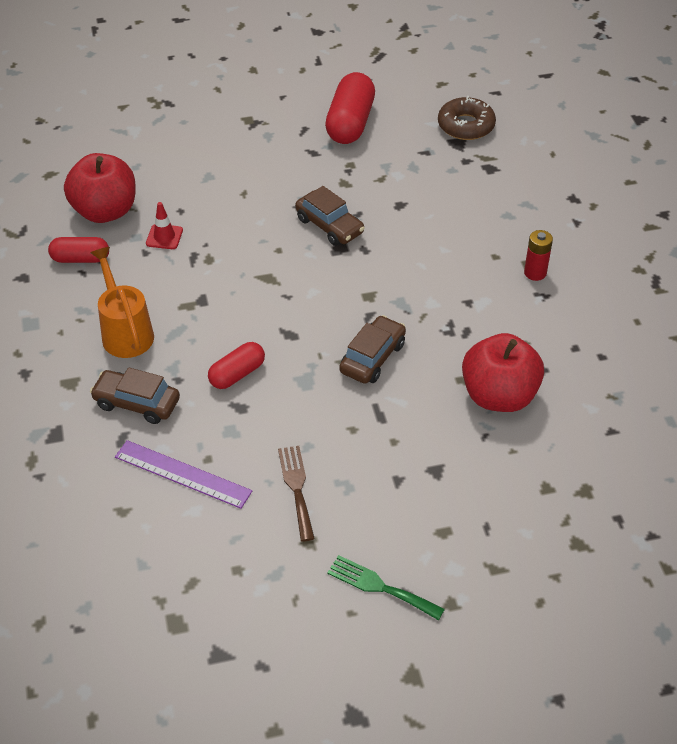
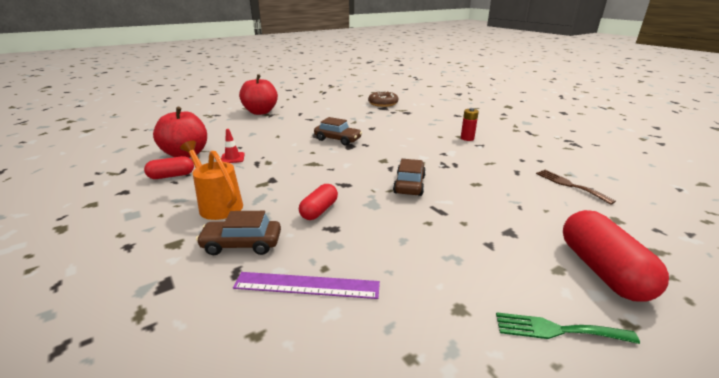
camera: 20 degrees left, 20 degrees down
brown fork [278,446,315,542] -> brown fork moved to [536,170,616,205]
red capsule [325,72,375,144] -> red capsule moved to [563,210,669,302]
red apple [462,333,544,412] -> red apple moved to [239,74,278,115]

